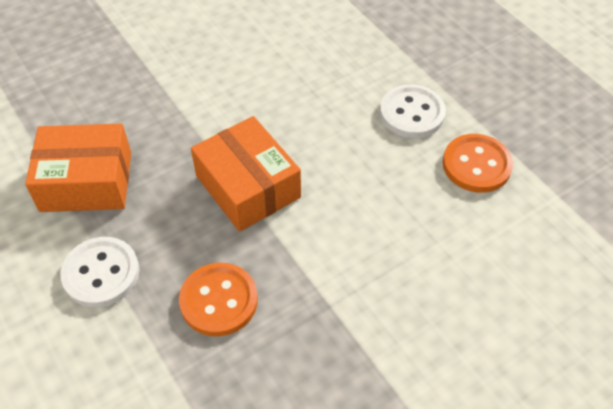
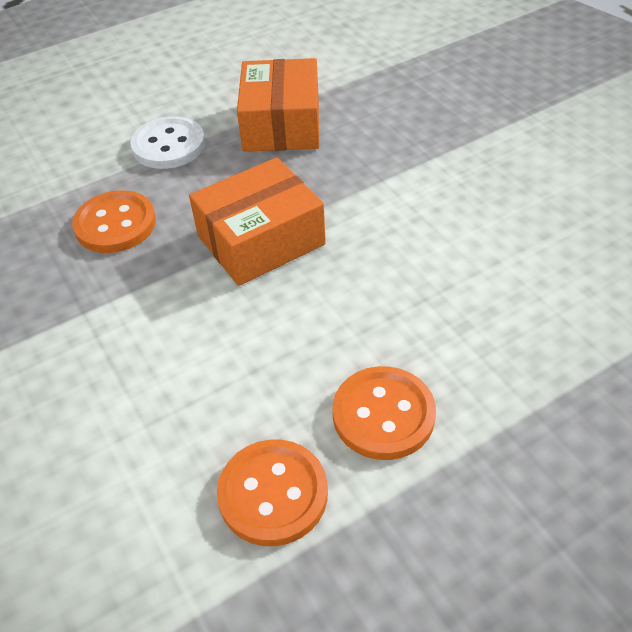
camera: 95 degrees right, 5 degrees down
white button [380,84,446,138] -> orange button [332,366,436,460]

